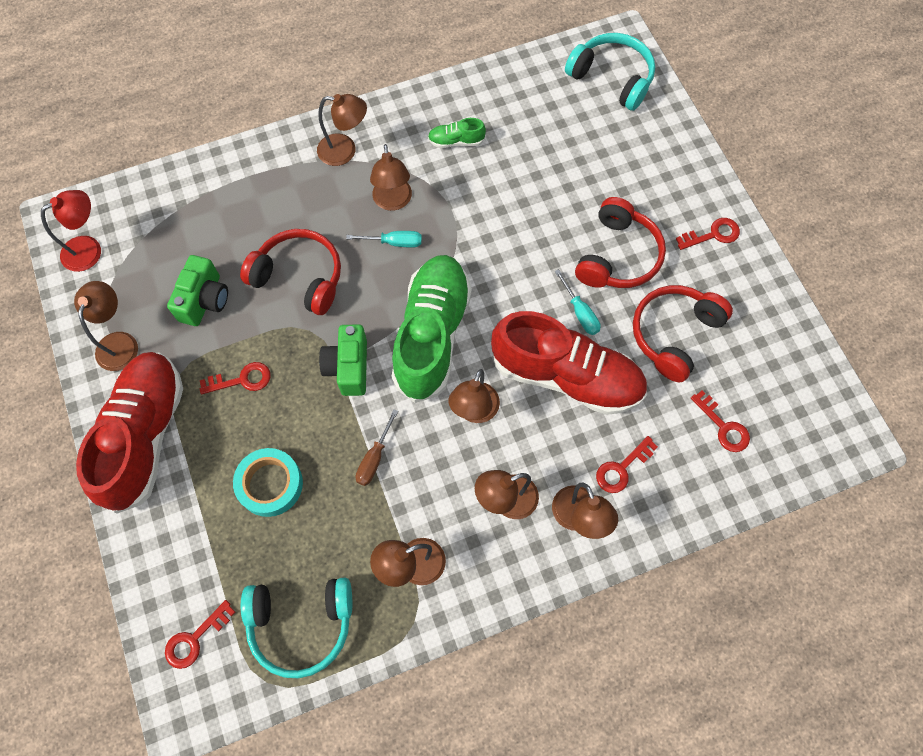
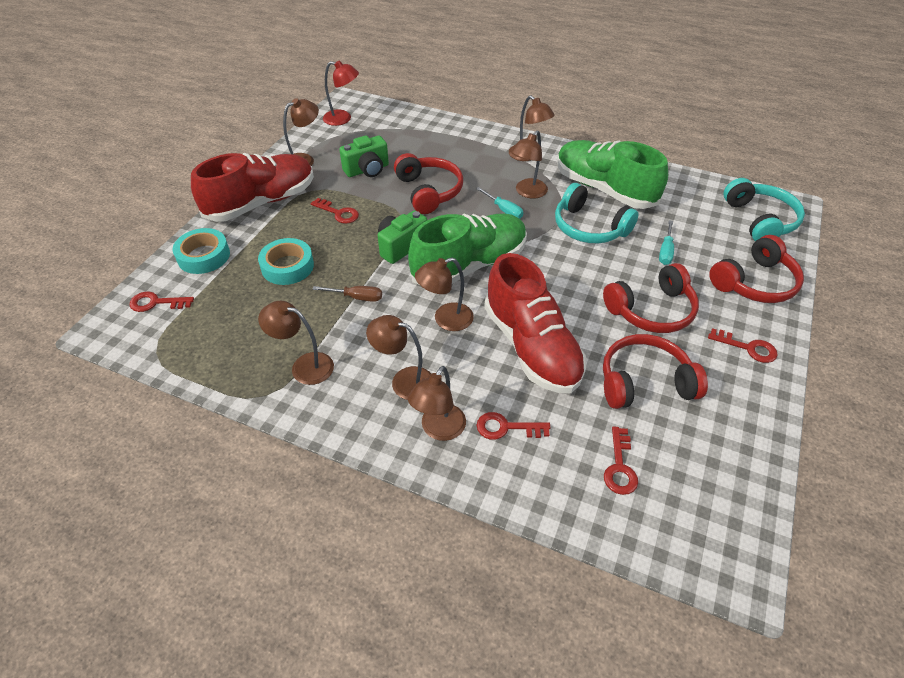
camera: 45 degrees right, 20 degrees down
turquoise headphones [241,578,352,678] -> turquoise headphones moved to [555,183,639,243]
brown screwdriver [356,409,398,486] -> brown screwdriver turned 150 degrees counterclockwise [312,286,382,302]
green shoe [428,118,486,148] -> green shoe [557,140,668,209], size x2.47
turquoise screwdriver [555,269,601,335] -> turquoise screwdriver moved to [659,220,674,265]
none -> turquoise tape [172,228,230,274]
none -> red headphones [709,235,804,303]

